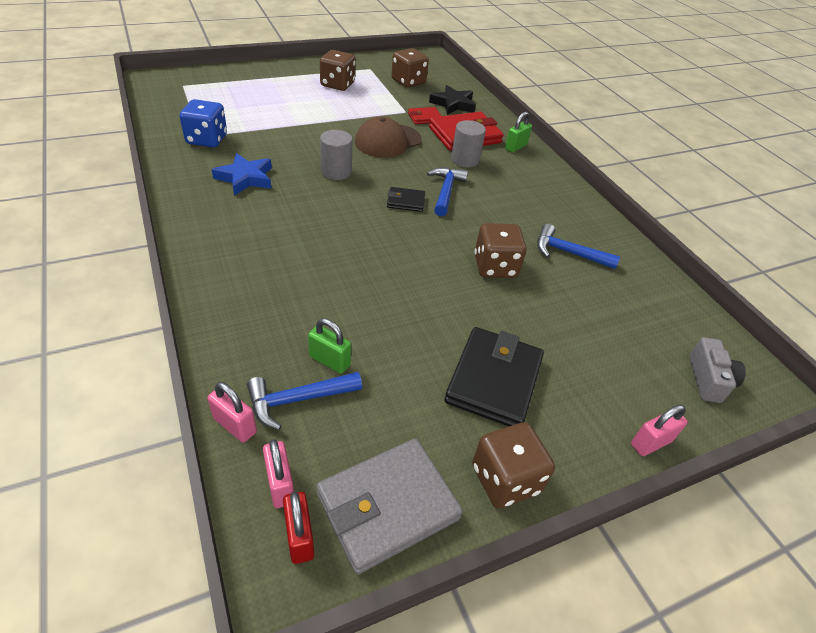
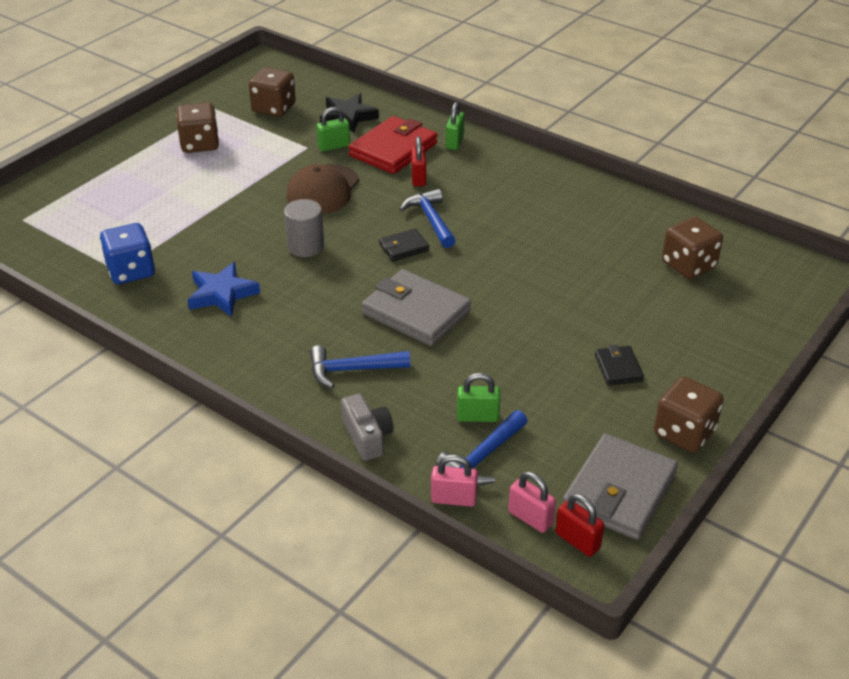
camera: 25 degrees left, 5 degrees down
red wallet [408,107,441,124] -> green padlock [316,107,350,152]
black wallet [444,327,544,426] -> black wallet [595,345,644,385], size x0.51
grey cylinder [451,120,486,168] -> red padlock [411,137,426,186]
brown dice [475,223,527,278] -> brown dice moved to [662,217,723,279]
blue hammer [537,224,620,269] -> blue hammer moved to [310,345,410,388]
pink padlock [631,405,688,456] -> none
grey camera [689,337,746,403] -> grey camera moved to [341,394,394,461]
none -> grey wallet [362,269,471,346]

